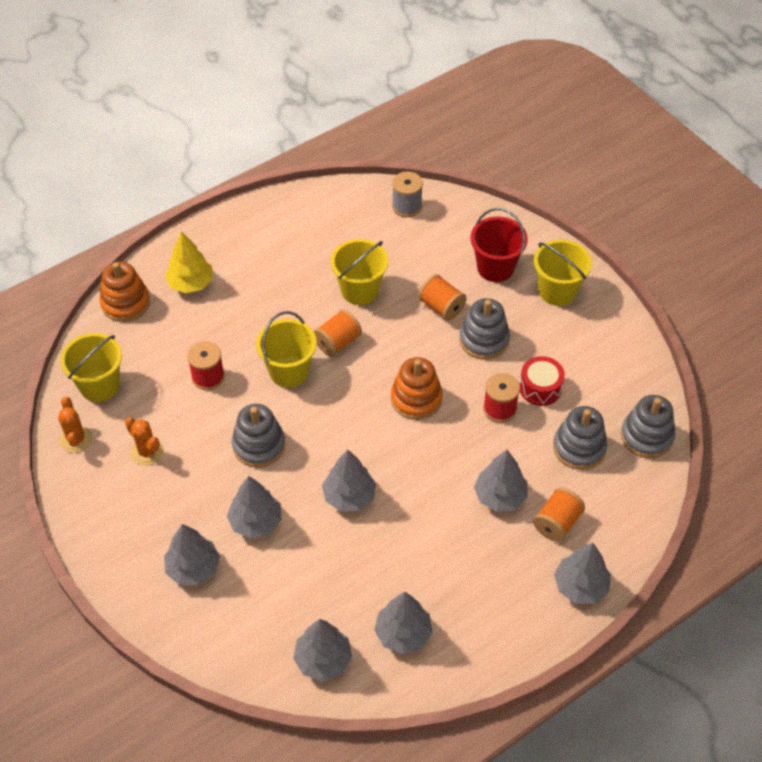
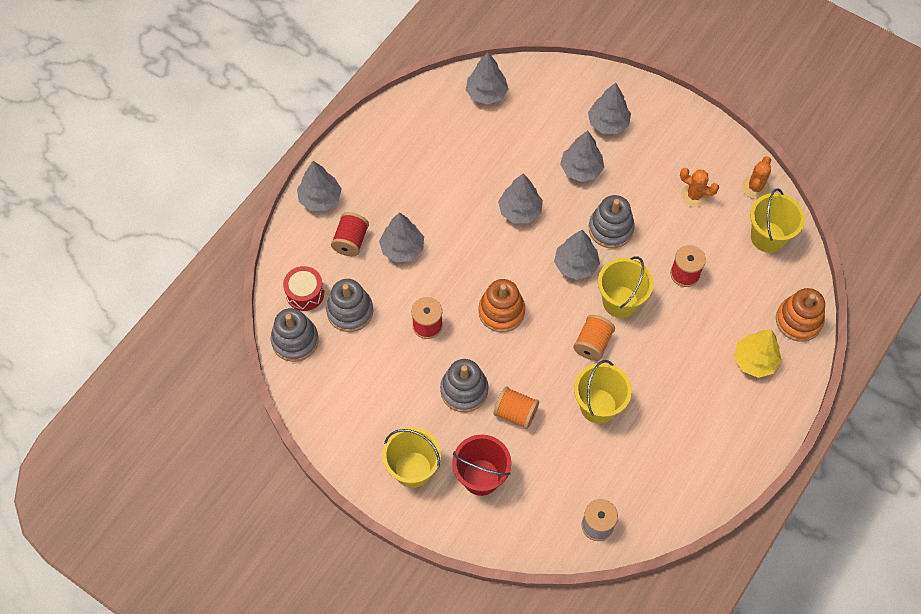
camera: 160 degrees right, 10 degrees up
orange cactus [58,397,93,453] -> orange cactus turned 60 degrees clockwise [742,156,771,199]
grey tree [374,592,433,654] -> grey tree moved to [554,230,600,280]
red drum [519,356,565,406] -> red drum moved to [283,266,324,311]
orange spool [533,487,585,542] -> red spool [331,212,369,257]

